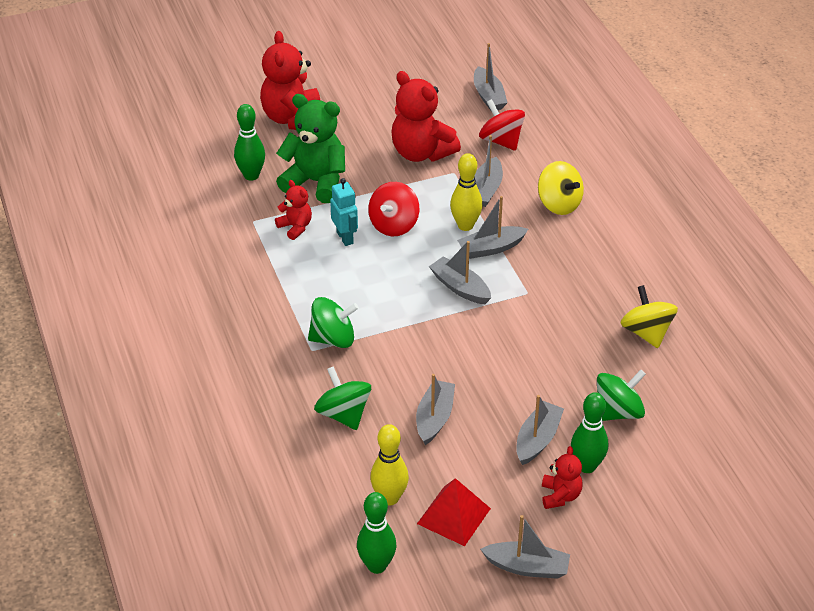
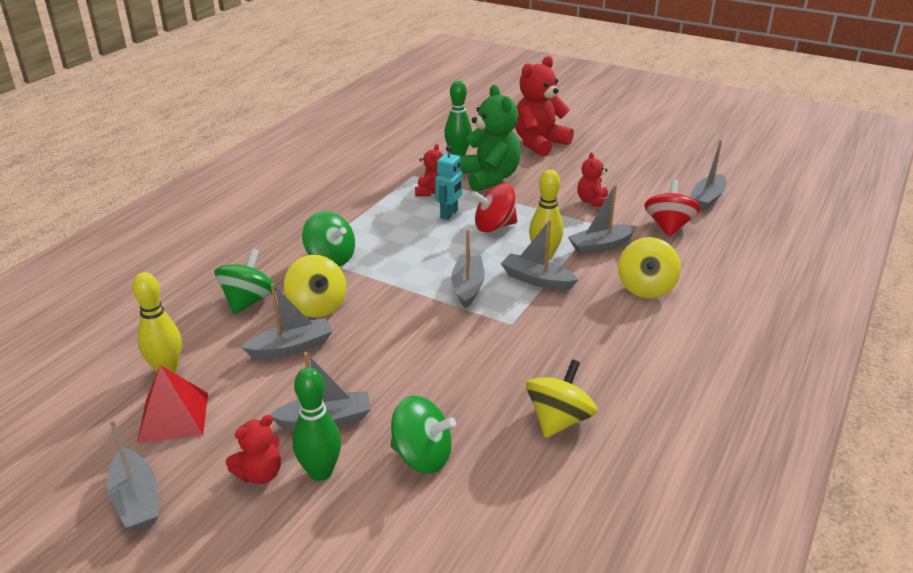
camera: 50 degrees right, 10 degrees down
green bowling pin [357,492,397,574] -> none
red teddy bear [391,71,461,162] -> red teddy bear [577,152,608,207], size x0.52
none -> yellow spinning top [284,255,346,317]

